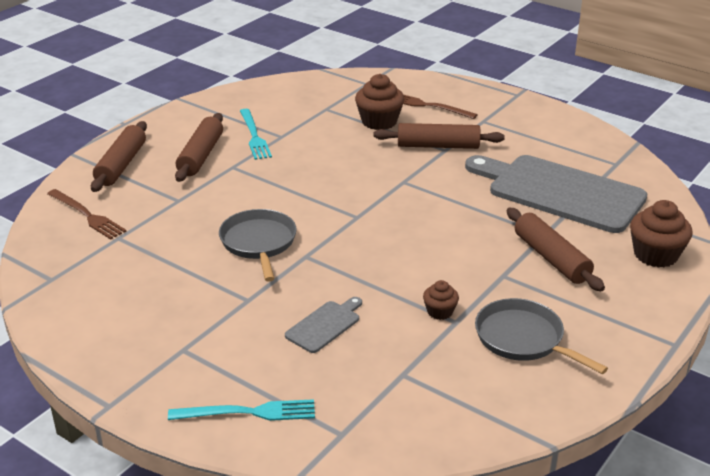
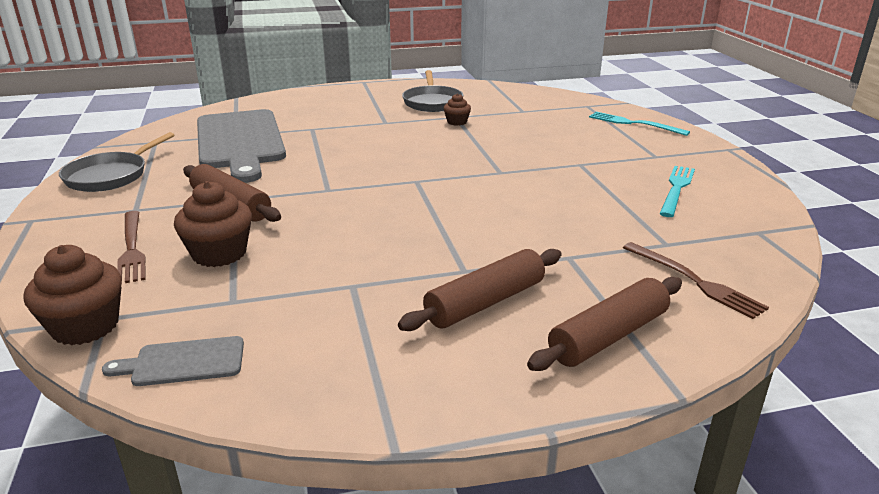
camera: 140 degrees left, 5 degrees down
brown fork [47,189,126,240] -> brown fork turned 150 degrees clockwise [623,242,769,319]
grey pan [219,209,297,282] -> grey pan moved to [59,132,174,192]
turquoise fork [240,109,272,160] -> turquoise fork moved to [660,166,695,217]
grey cutting board [285,297,362,353] -> grey cutting board moved to [102,336,244,386]
brown rolling pin [507,208,605,291] -> none
brown cupcake [630,200,692,268] -> brown cupcake moved to [24,245,122,345]

